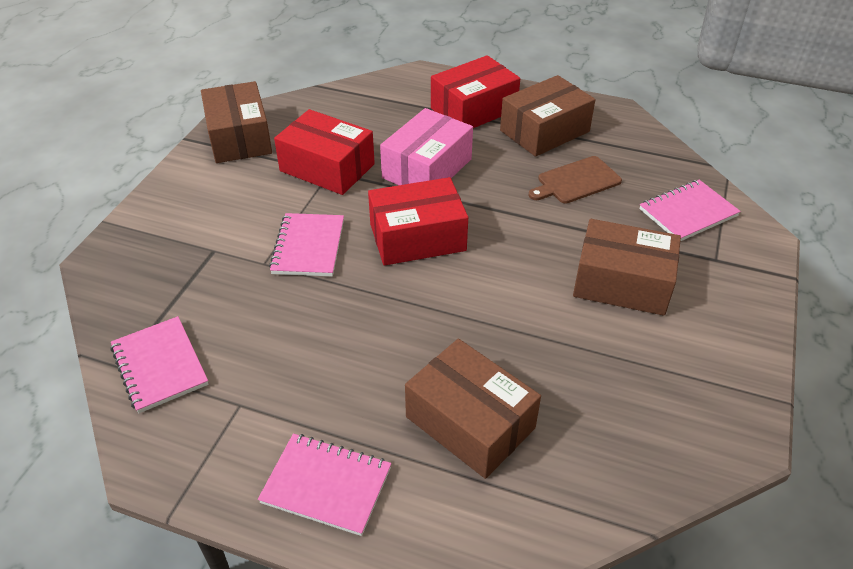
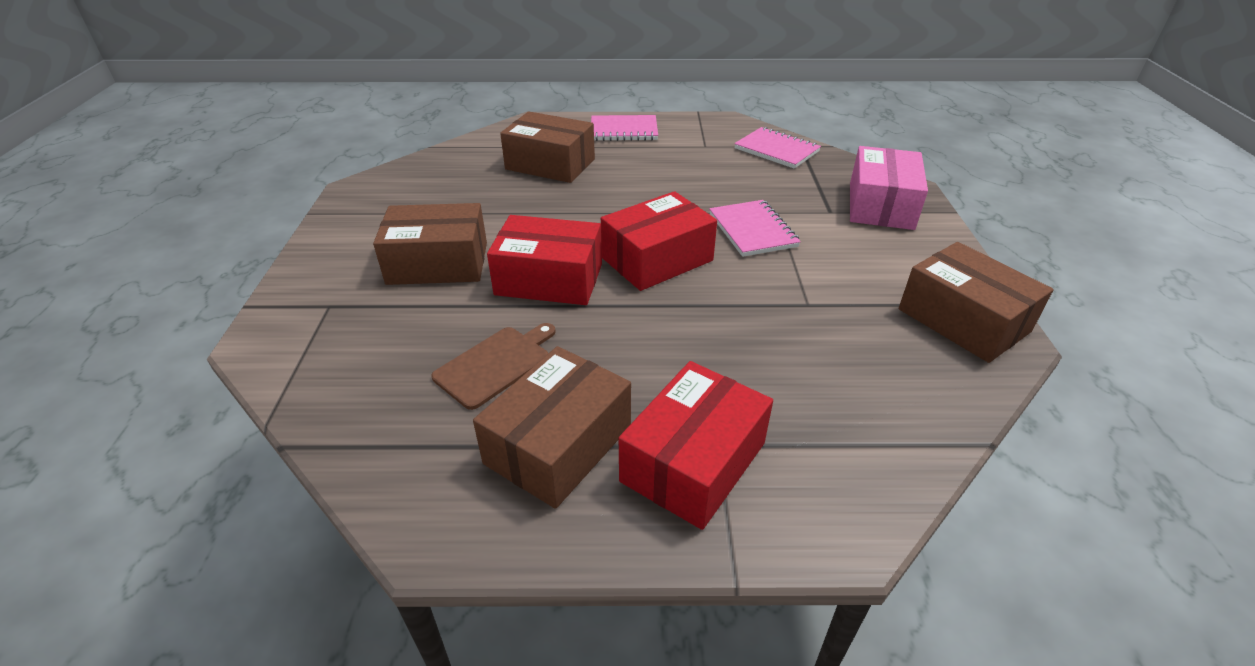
camera: 160 degrees right, 5 degrees down
red box [274,109,375,195] -> red box moved to [487,215,602,305]
pink box [380,108,473,185] -> pink box moved to [850,146,928,230]
pink notebook [640,180,741,241] -> none

